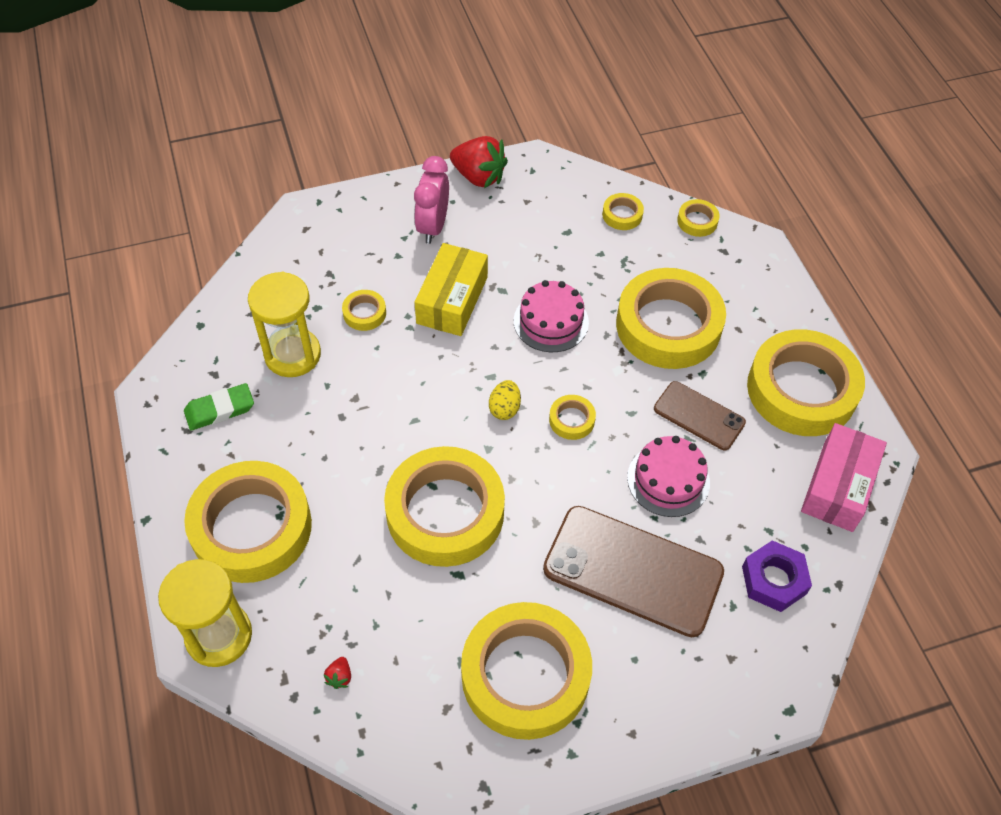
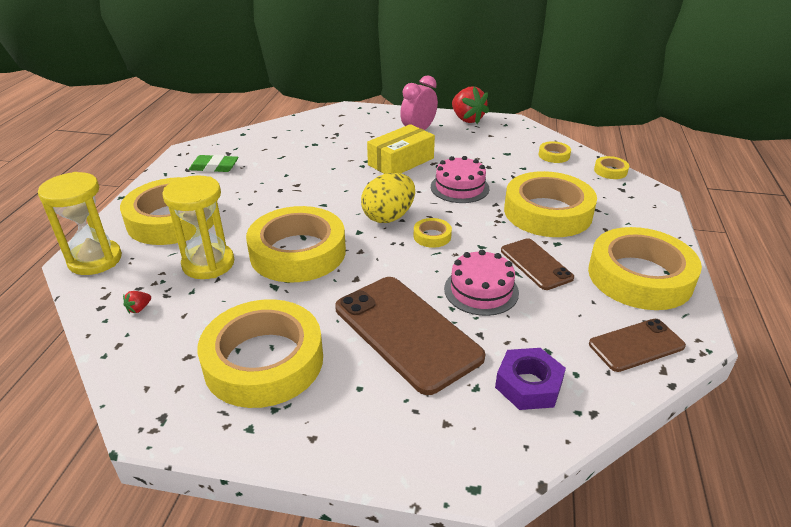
camera: 30 degrees right, 20 degrees down
yellow hourglass [248,272,321,377] -> yellow hourglass moved to [162,176,234,279]
yellow tape [342,290,386,331] -> none
yellow egg [489,380,521,420] -> yellow egg [361,173,415,223], size x1.83
pink box [801,423,887,532] -> brown phone [589,319,686,372]

